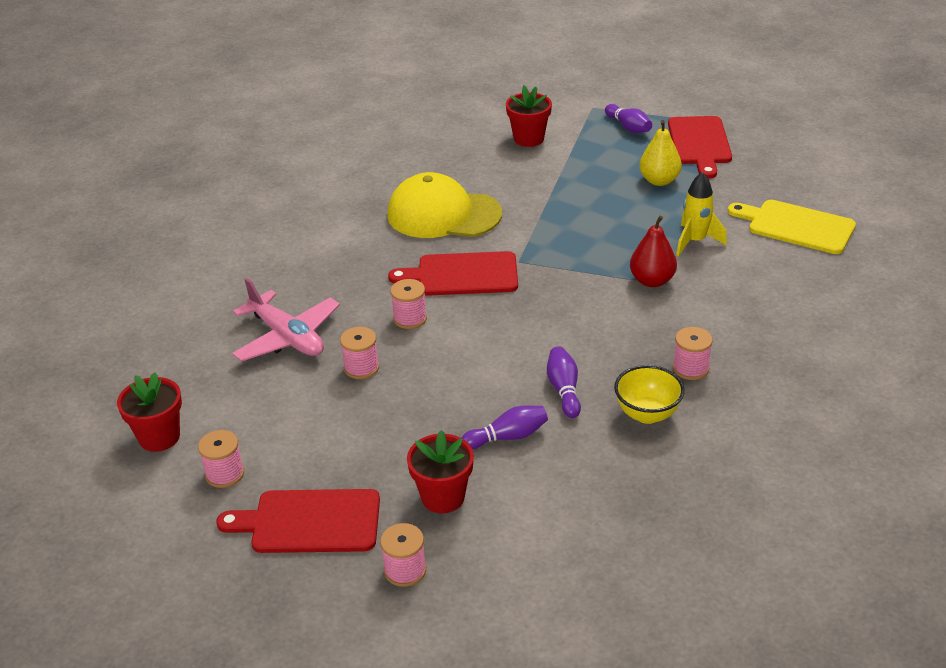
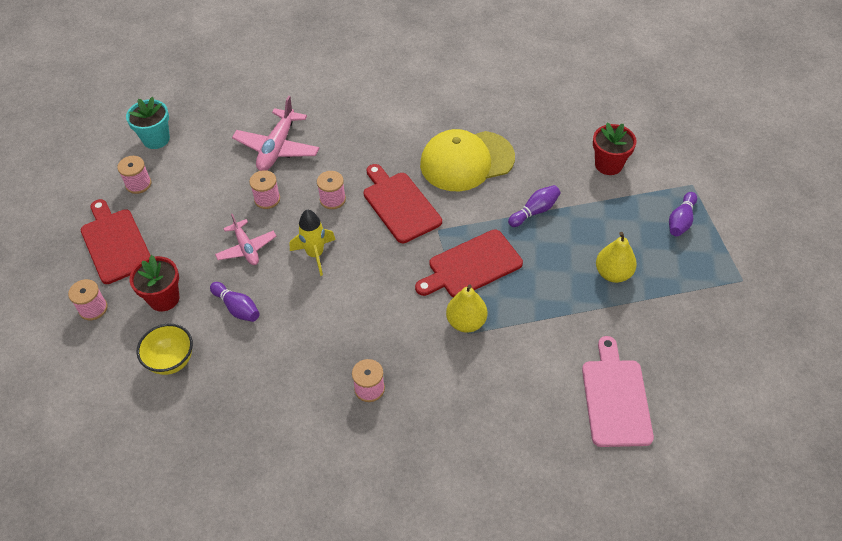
camera: 60 degrees right, 15 degrees up
red flower pot [117,372,182,452] -> turquoise flower pot [126,97,170,149]
yellow cap [387,172,502,238] -> yellow cap turned 90 degrees counterclockwise [420,129,515,191]
purple bowling pin [547,346,581,418] -> purple bowling pin moved to [508,185,561,227]
yellow bowl [614,365,685,424] -> yellow bowl moved to [137,324,193,375]
red pear [630,215,677,287] -> yellow pear [446,285,488,333]
red cutting board [668,116,732,178] -> red cutting board moved to [415,229,523,297]
yellow rocket [676,172,727,256] -> yellow rocket moved to [290,210,336,276]
yellow cutting board [728,200,856,254] -> pink cutting board [582,336,654,447]
none -> pink plane [215,214,276,265]

